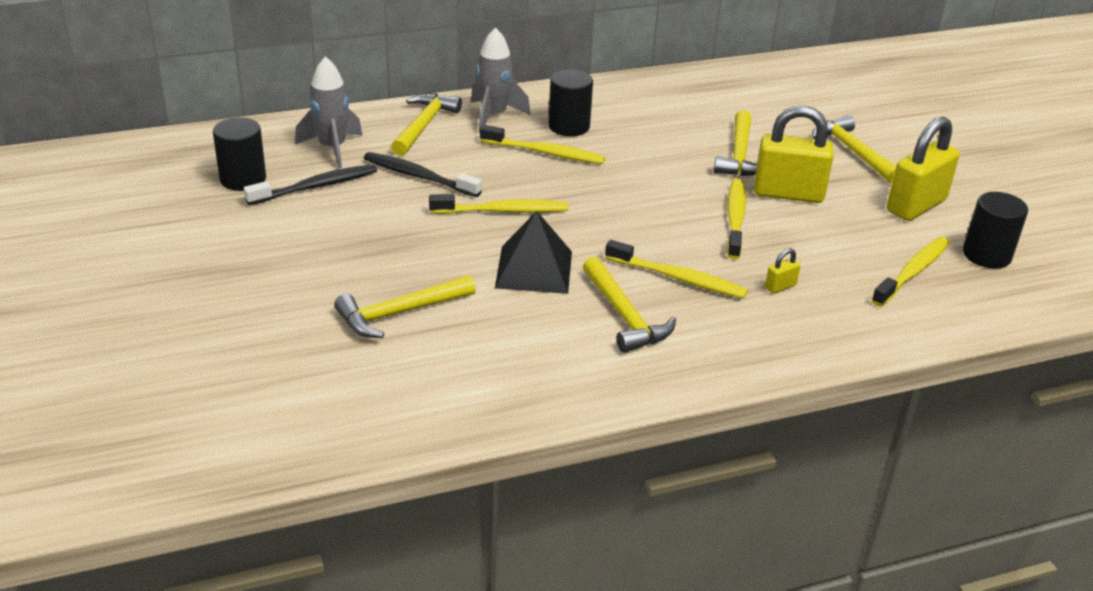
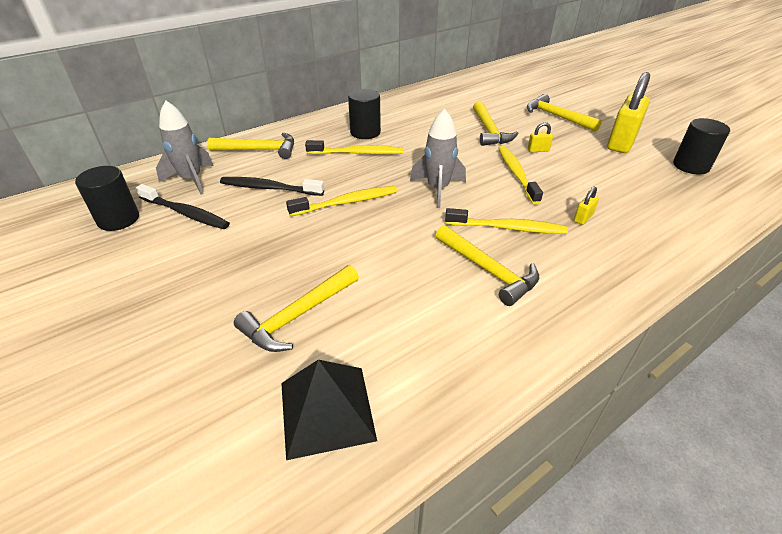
camera: 15 degrees left, 5 degrees up
black toothbrush [244,164,377,205] -> black toothbrush turned 75 degrees clockwise [136,184,230,229]
yellow hammer [391,93,462,156] -> yellow hammer turned 90 degrees clockwise [207,133,294,159]
grey rocket [471,27,531,133] -> grey rocket moved to [410,108,466,208]
black pyramid [495,211,572,294] -> black pyramid moved to [281,360,377,460]
yellow padlock [754,105,834,203] -> yellow padlock [528,122,553,152], size x0.42
yellow toothbrush [872,237,950,307] -> none

